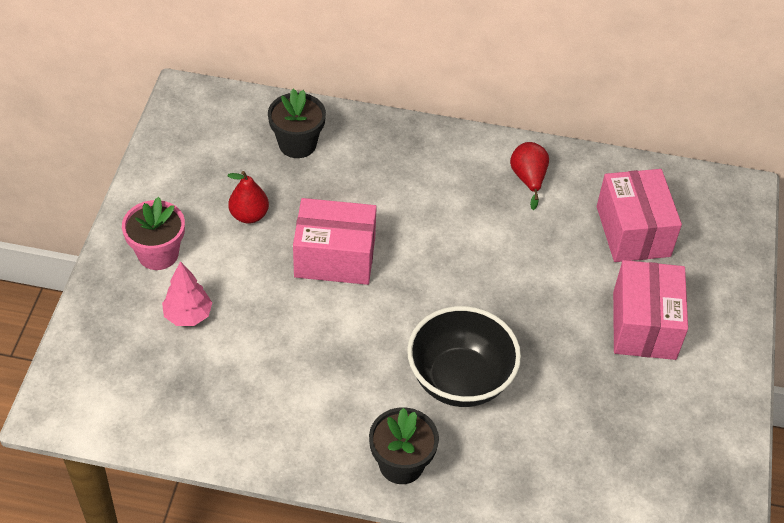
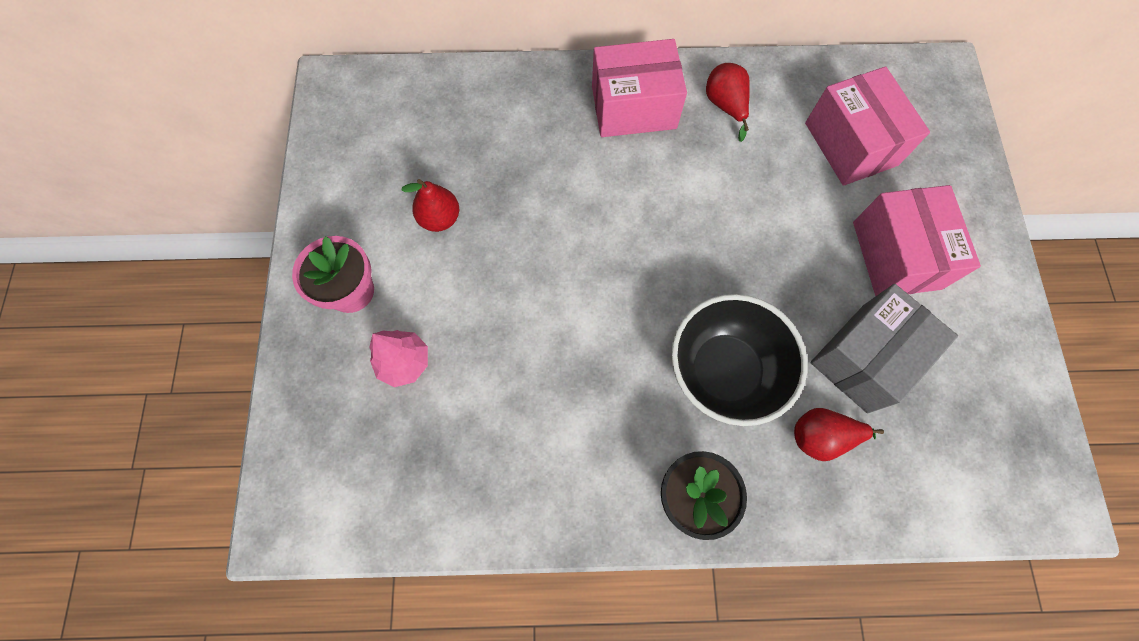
camera: 10 degrees left, 20 degrees up
black flower pot [268,89,326,158] -> none
pink box [293,198,377,285] -> pink box moved to [592,39,687,137]
none -> red pear [794,408,884,461]
none -> grey box [810,284,958,413]

